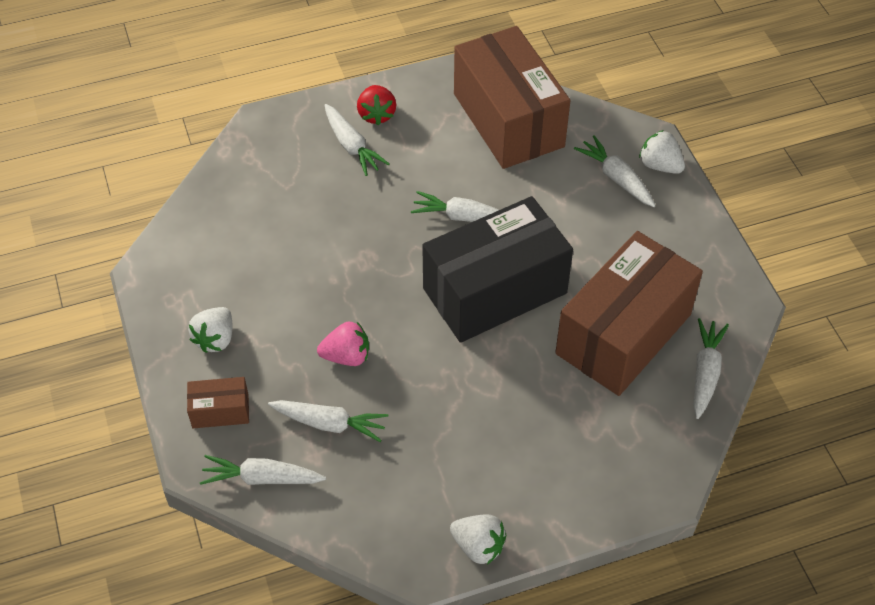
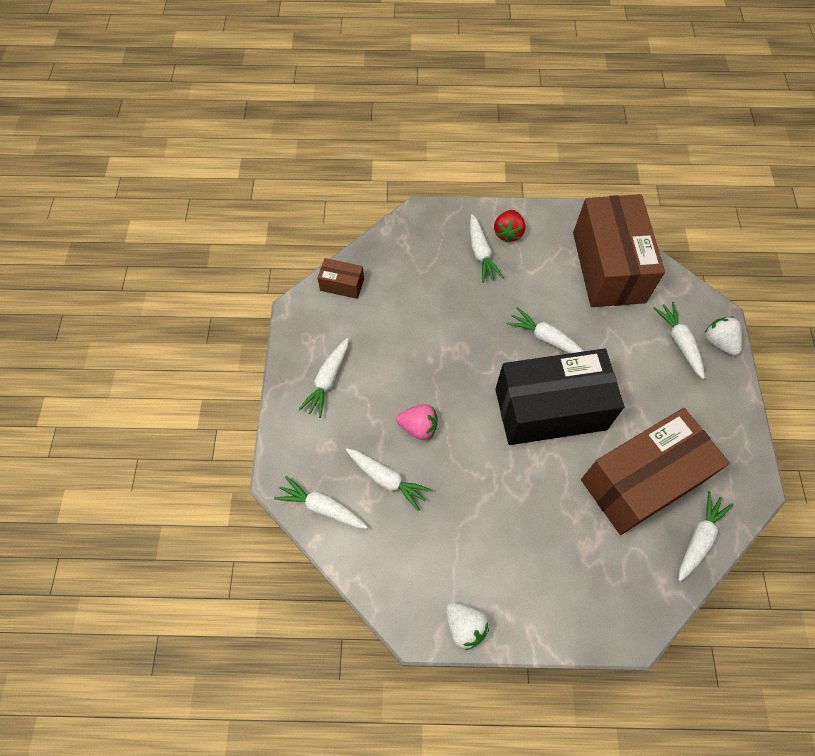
camera: 20 degrees right, 10 degrees up
brown box [187,377,249,428] -> brown box moved to [317,258,364,299]
white strawberry [188,307,233,353] -> white carrot [299,338,349,418]

